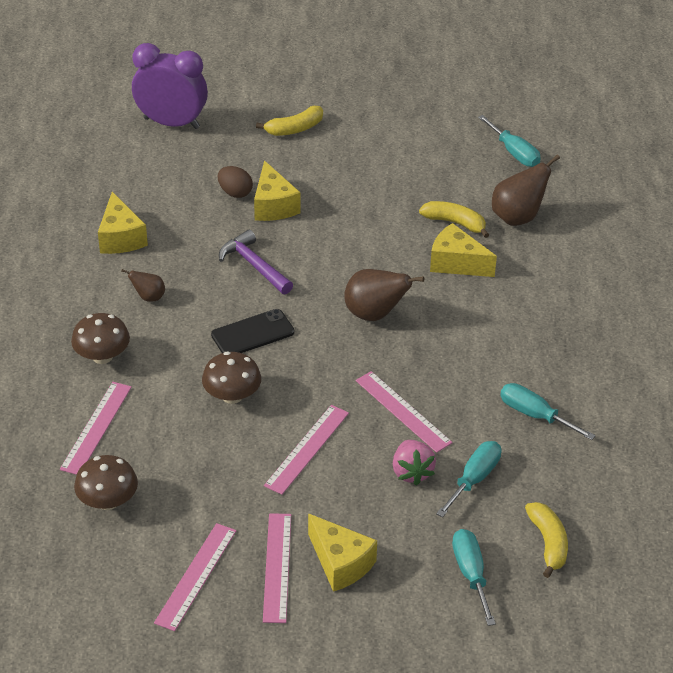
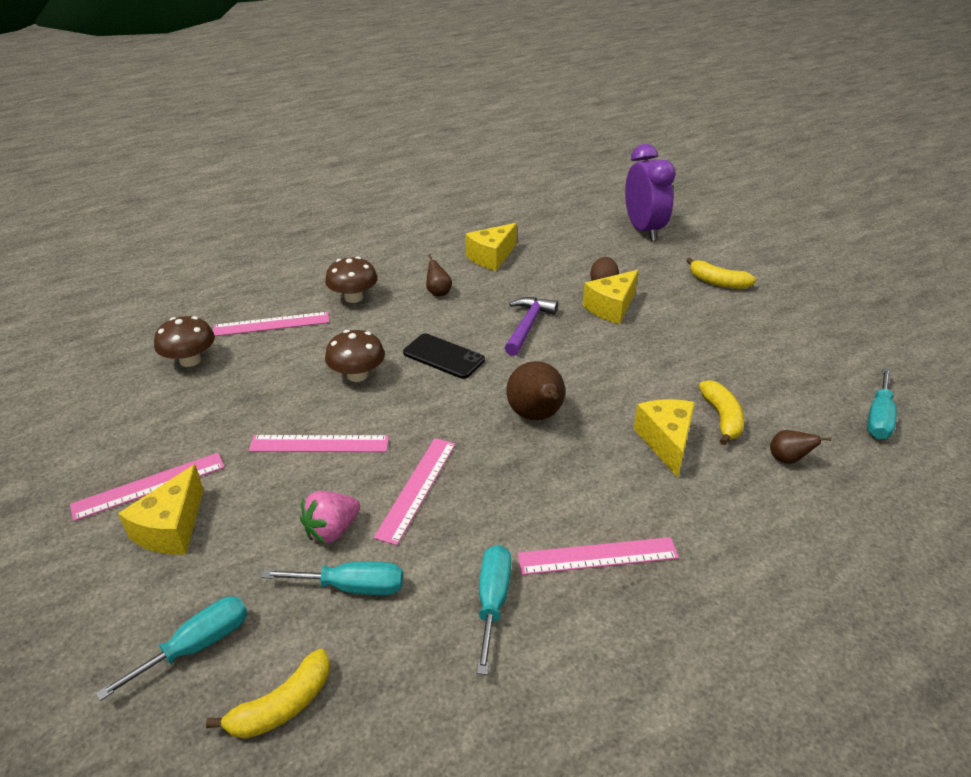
camera: 60 degrees right, 5 degrees down
pink ruler [154,523,236,631] -> pink ruler moved to [517,537,679,575]
brown pear [492,154,560,226] -> brown pear [770,430,831,464], size x0.54

